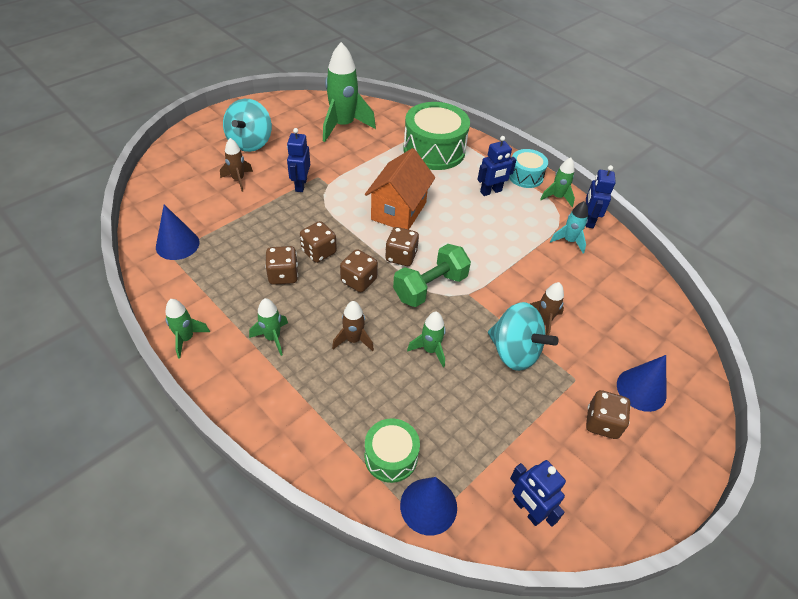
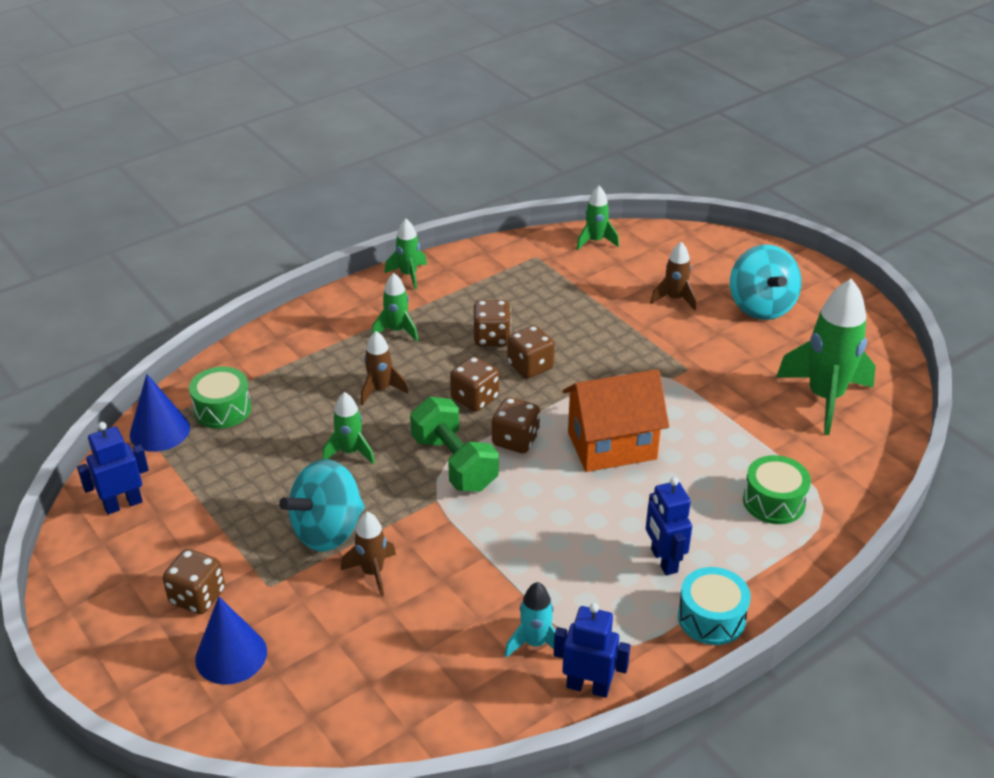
camera: 100 degrees right, 10 degrees down
blue cone [156,205,200,260] -> none
turquoise spinning top [223,99,272,152] -> turquoise spinning top turned 120 degrees counterclockwise [730,245,802,320]
blue robot [287,128,310,192] -> none
orange house [365,148,435,230] -> orange house turned 45 degrees counterclockwise [563,369,669,472]
green drum [403,102,470,170] -> green drum [743,455,811,524], size x0.55
green rocket [540,157,575,207] -> green rocket moved to [577,186,619,250]

